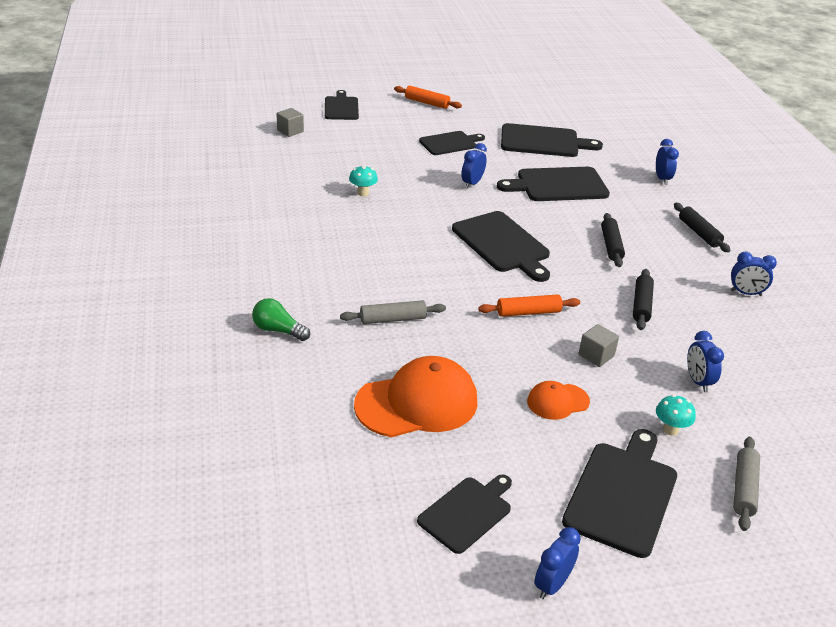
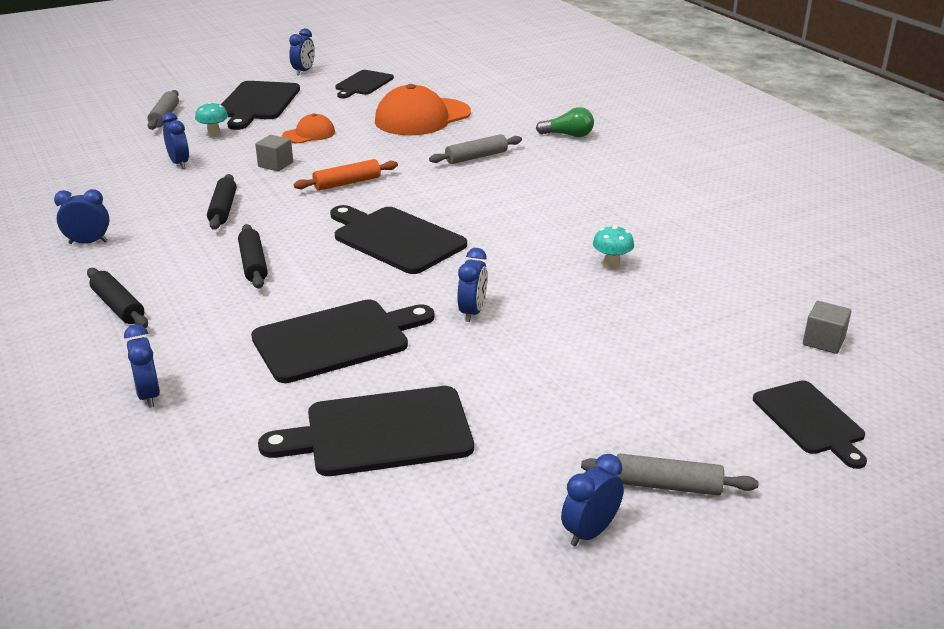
camera: 165 degrees right, 5 degrees down
orange rolling pin [394,86,462,109] -> grey rolling pin [581,454,759,496]
black cutting board [419,131,485,155] -> none
none -> blue clock [561,454,624,547]

